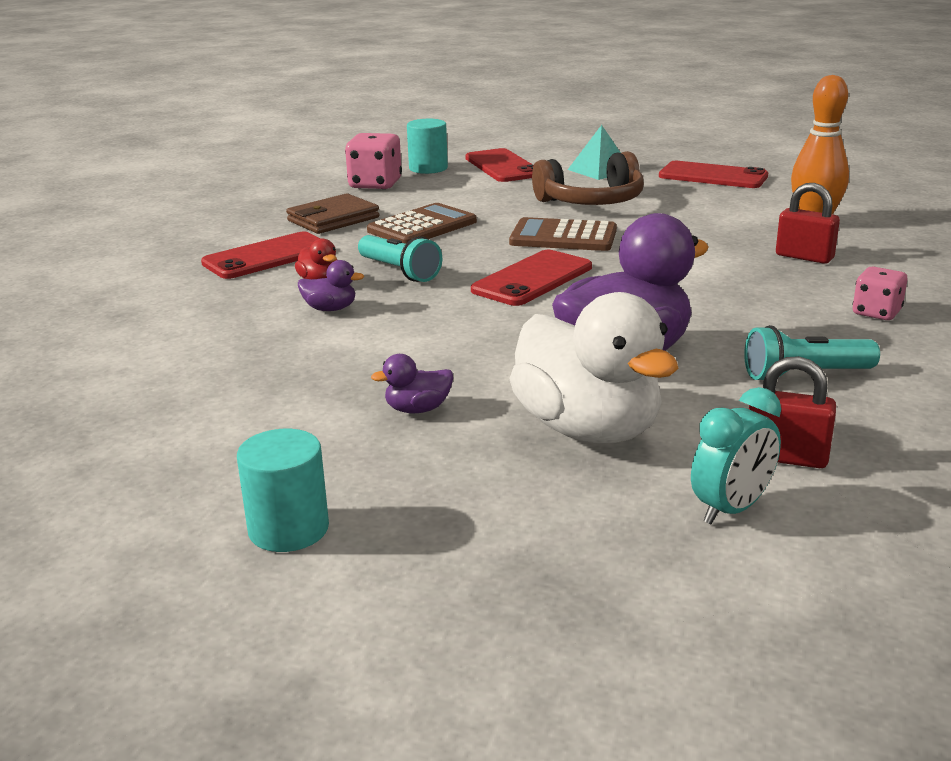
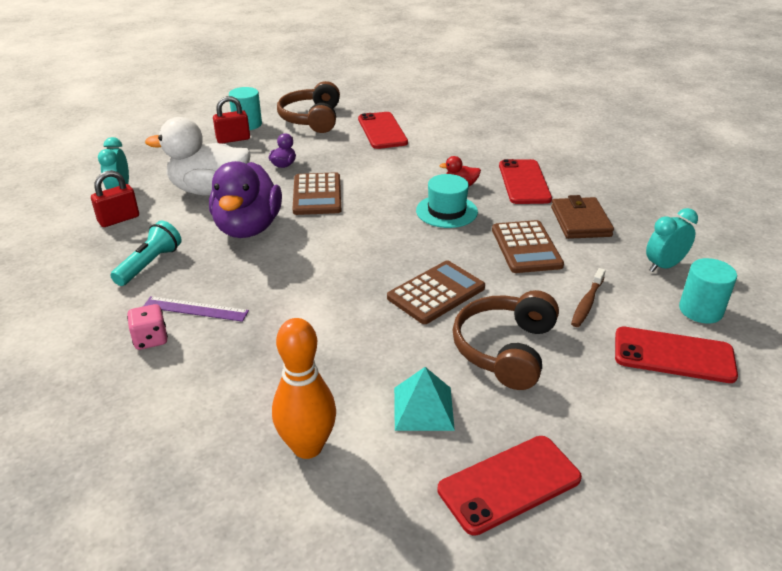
camera: 125 degrees right, 10 degrees up
purple duck [298,260,364,311] -> none
pink dice [345,133,402,189] -> turquoise clock [646,208,698,272]
turquoise flashlight [358,235,442,282] -> turquoise hat [416,174,478,228]
red phone [471,250,592,306] -> red phone moved to [358,112,408,149]
turquoise pyramid [568,125,621,180] -> turquoise pyramid moved to [394,367,455,431]
red padlock [776,183,840,264] -> red padlock moved to [213,96,250,144]
none -> purple ruler [144,296,249,322]
none -> brown headphones [277,81,340,133]
none -> brown calculator [293,172,341,215]
none -> brown toothbrush [571,268,606,327]

